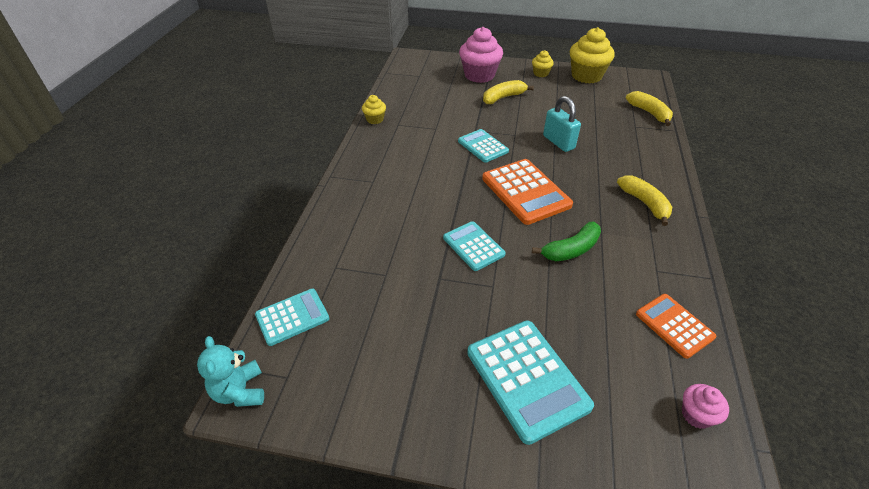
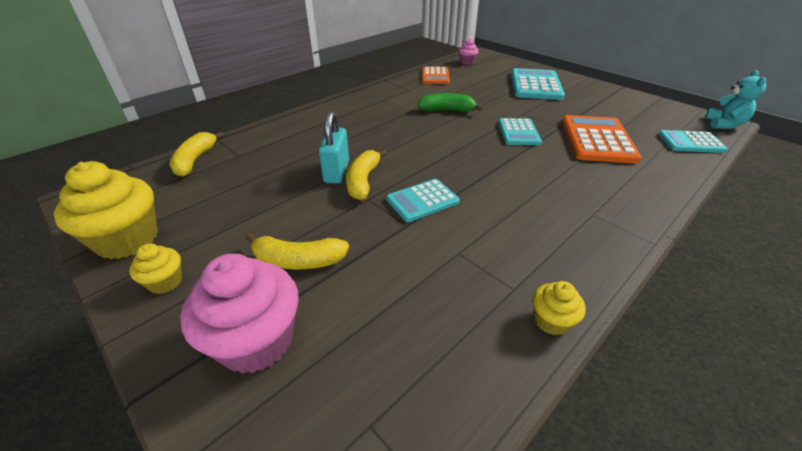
camera: 145 degrees left, 5 degrees down
turquoise calculator [458,129,509,163] -> turquoise calculator turned 60 degrees clockwise [386,179,460,222]
orange calculator [482,159,573,225] -> orange calculator moved to [562,115,642,164]
yellow banana [617,175,672,226] -> yellow banana moved to [346,149,387,200]

